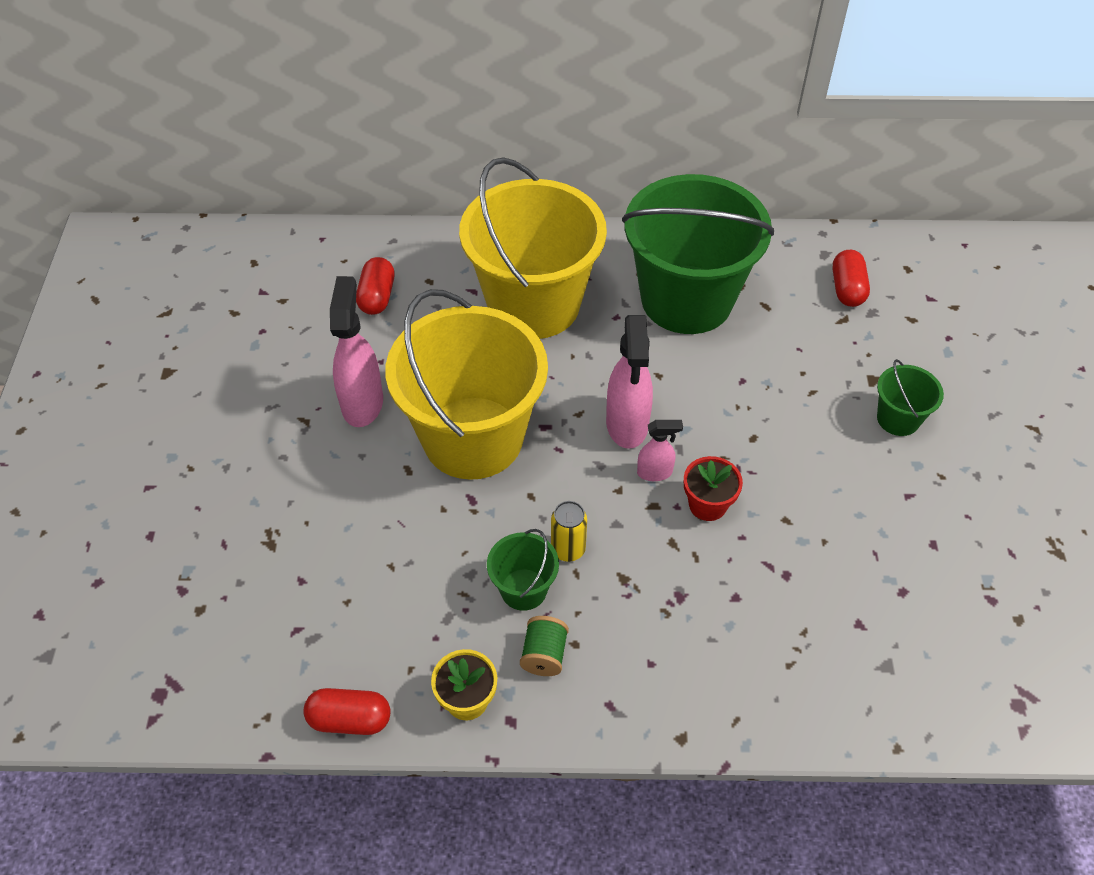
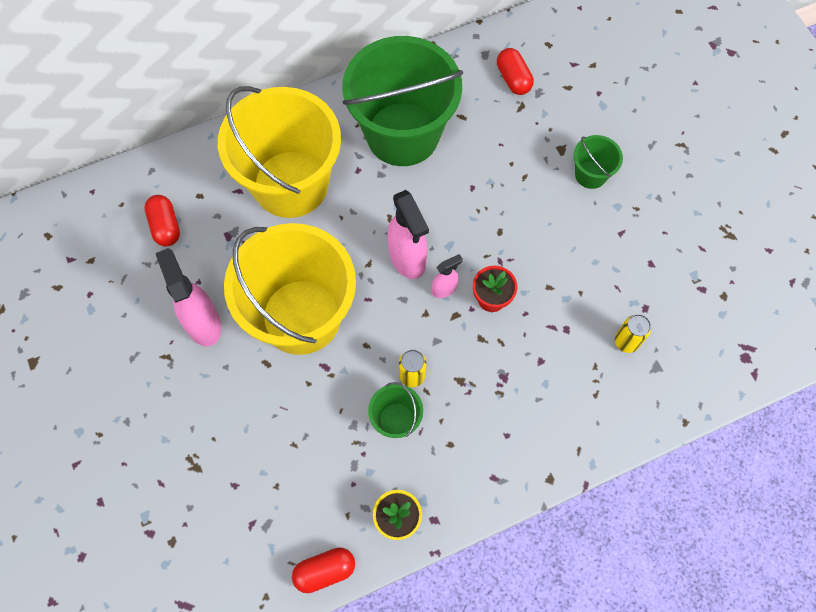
camera: 25 degrees left, 15 degrees up
green spool [520,616,569,676] -> none
none -> yellow can [615,314,651,353]

